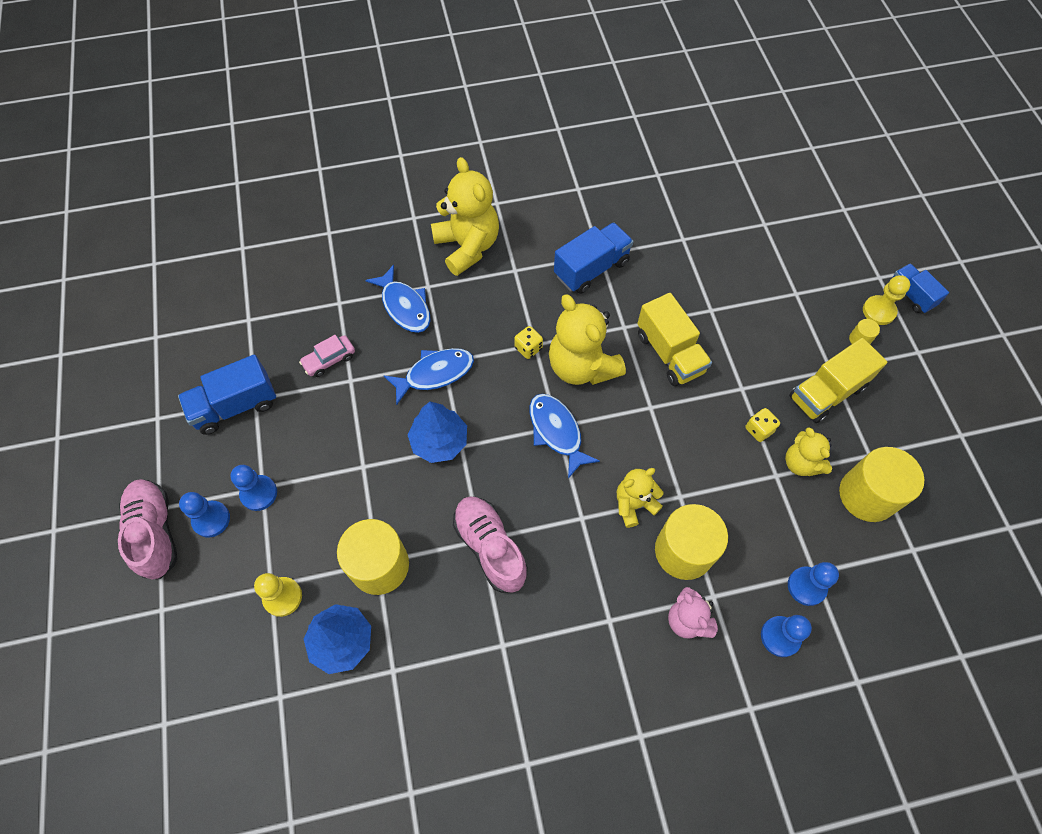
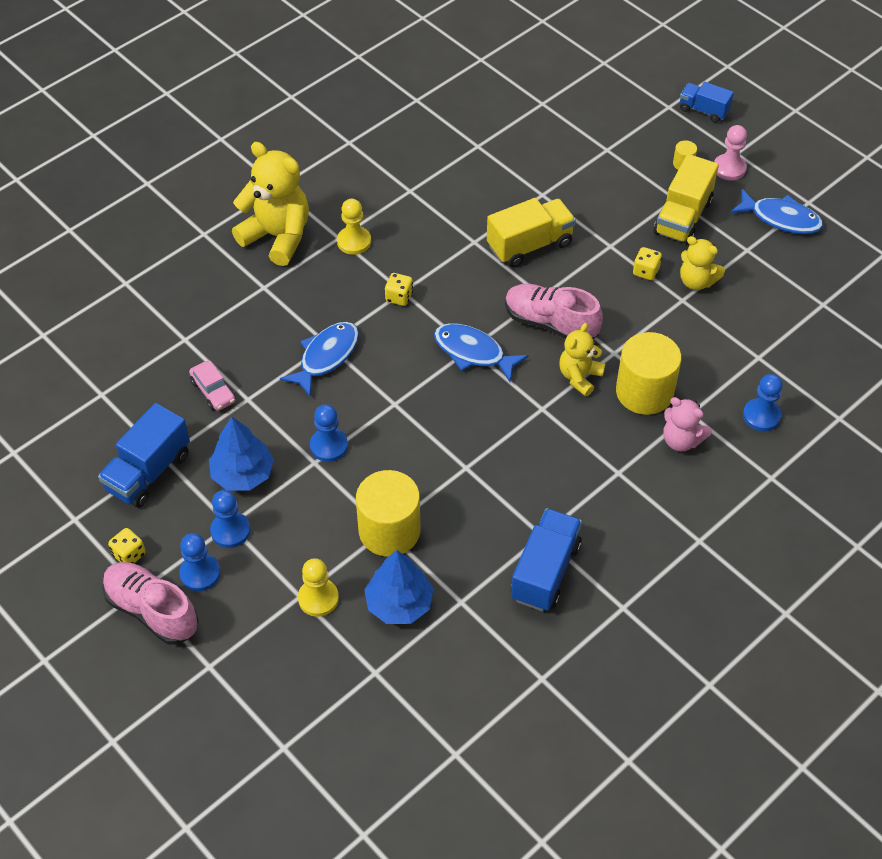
camera: 30 degrees left, 10 degrees down
pink car [299,335,355,377] -> pink car turned 60 degrees counterclockwise [189,361,235,411]
blue fish [365,265,431,333] -> blue fish moved to [730,189,823,234]
blue tree [408,402,467,463] -> blue tree moved to [209,416,274,491]
pink shoe [453,497,528,593] -> pink shoe moved to [505,284,603,339]
yellow teddy bear [549,294,626,385] -> none
blue truck [554,222,633,294] -> blue truck moved to [511,508,582,611]
yellow truck [637,293,712,386] -> yellow truck turned 60 degrees counterclockwise [487,198,576,267]
blue pawn [788,562,839,606] -> blue pawn moved to [310,404,348,462]
yellow cylinder [839,447,924,522] -> none
yellow pawn [863,275,910,325] -> yellow pawn moved to [337,199,371,255]
none -> yellow dice [108,528,146,563]
none -> pink pawn [714,125,747,180]

